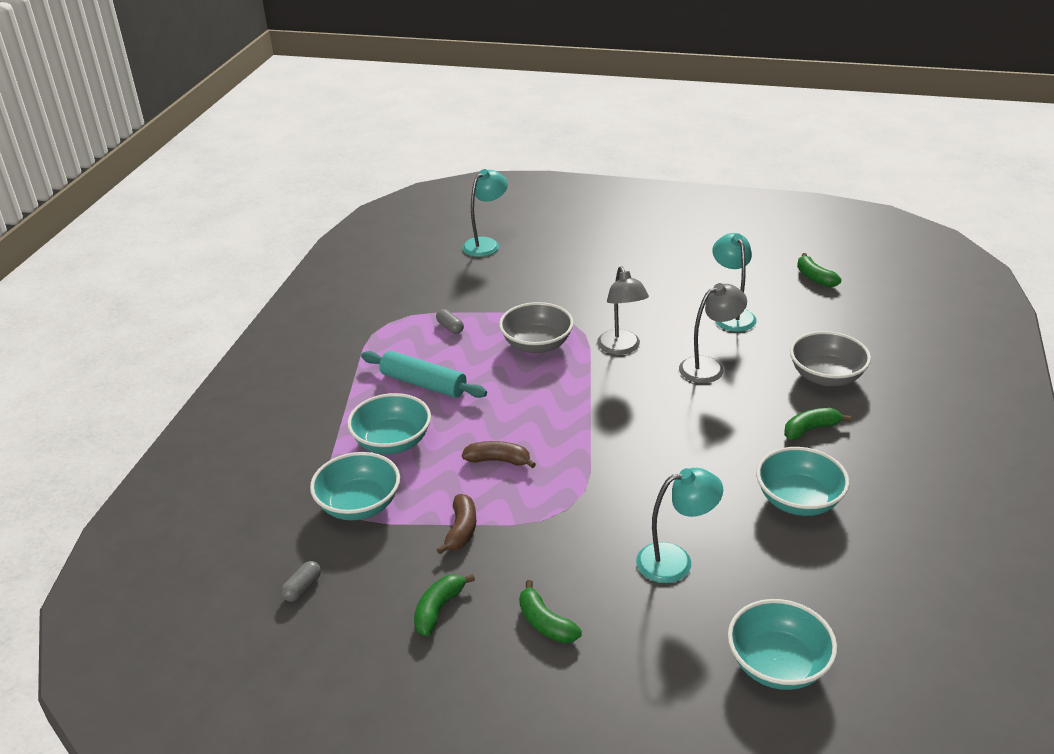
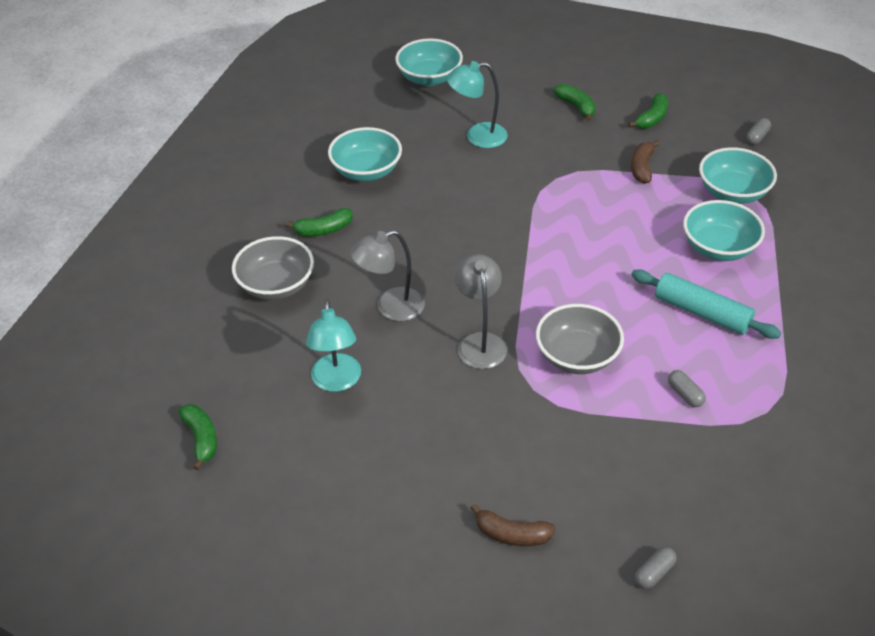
camera: 175 degrees left, 10 degrees up
turquoise lamp [462,169,508,257] -> grey capsule [635,547,677,589]
brown banana [462,441,536,468] -> brown banana moved to [471,504,556,546]

